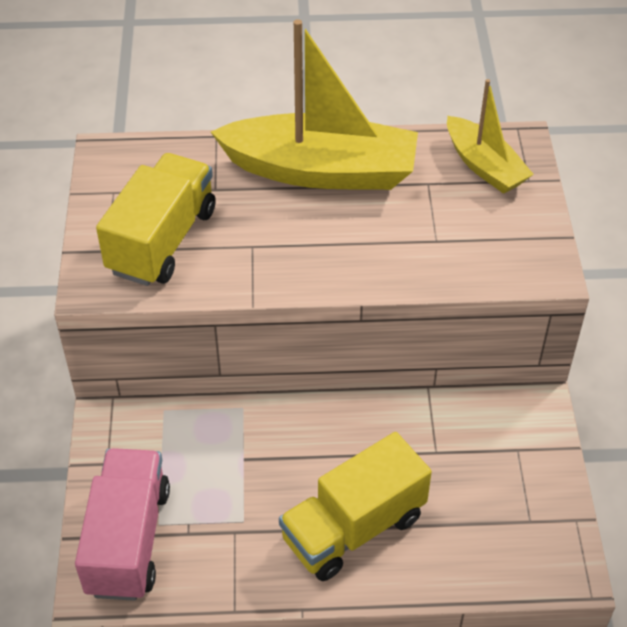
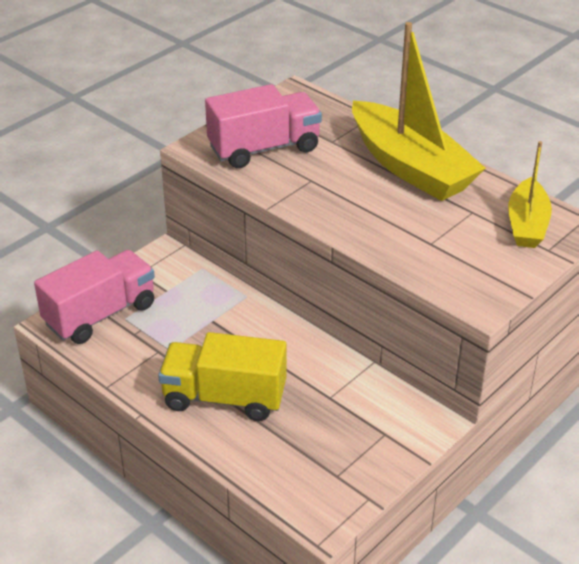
camera: 45 degrees right, 10 degrees down
yellow truck [96,153,216,286] -> pink truck [205,84,322,168]

